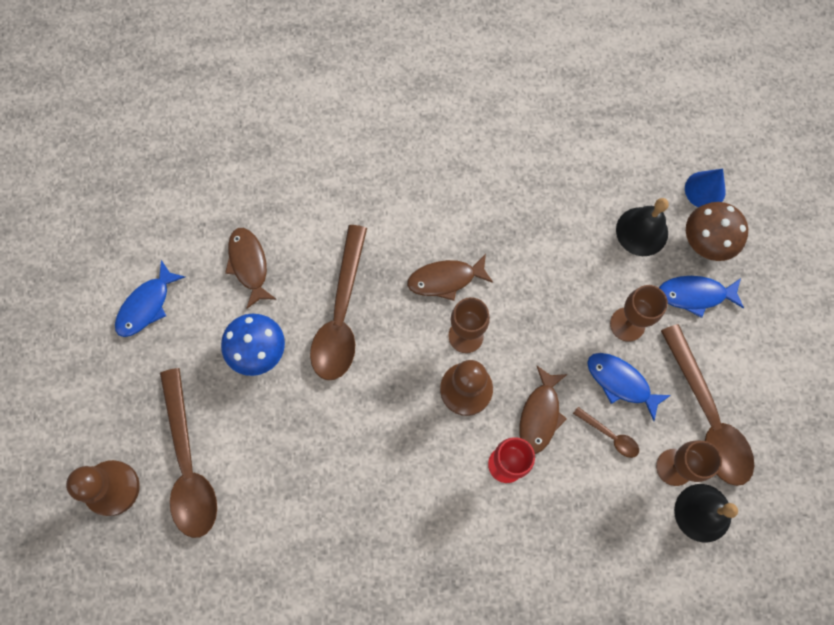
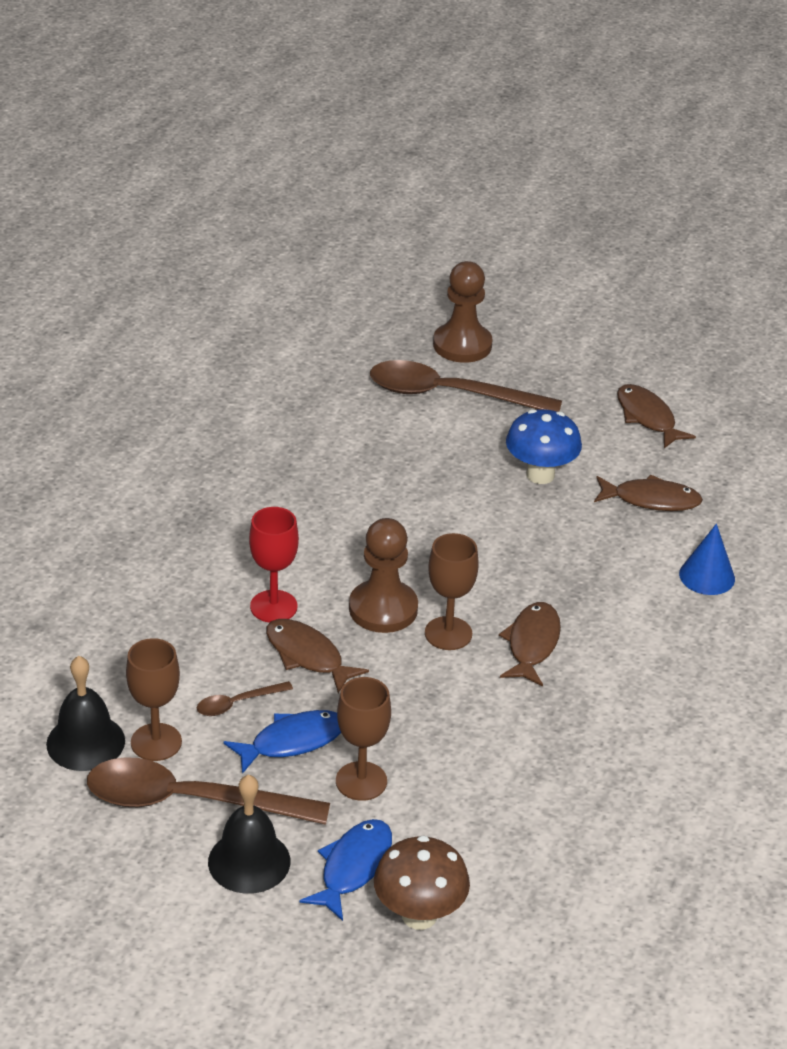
camera: 115 degrees right, 35 degrees down
blue fish [115,260,185,337] -> brown fish [617,384,696,448]
brown spoon [310,225,367,380] -> none
black bell [616,198,669,256] -> black bell moved to [208,774,290,894]
blue cone [685,169,726,207] -> blue cone moved to [679,523,735,595]

